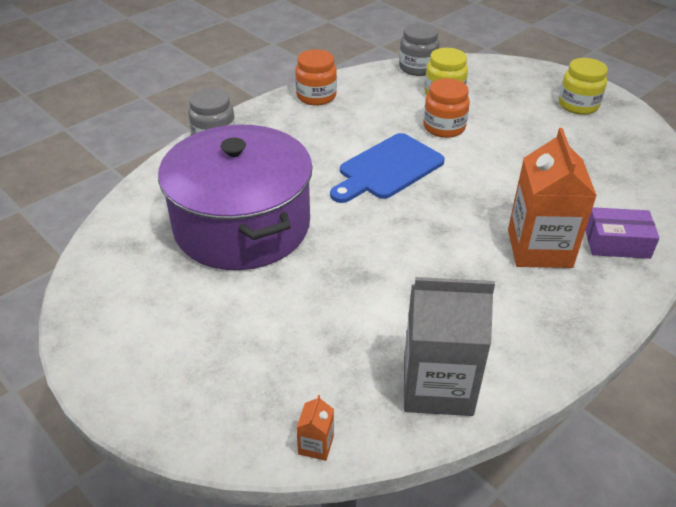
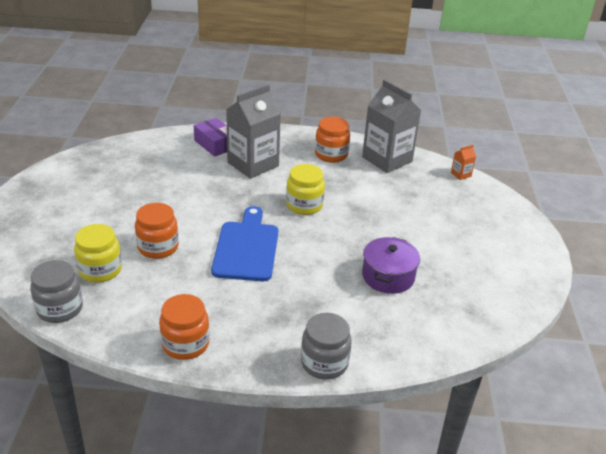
camera: 135 degrees left, 5 degrees down
purple pot [158,125,313,270] -> purple pot [362,237,420,294], size x0.47
blue cutting board [330,133,445,203] -> blue cutting board turned 90 degrees counterclockwise [211,206,278,281]
orange carton [508,128,597,268] -> grey carton [226,84,281,179]
yellow jar [559,58,608,115] -> yellow jar moved to [286,164,325,215]
none -> orange jar [315,117,350,163]

